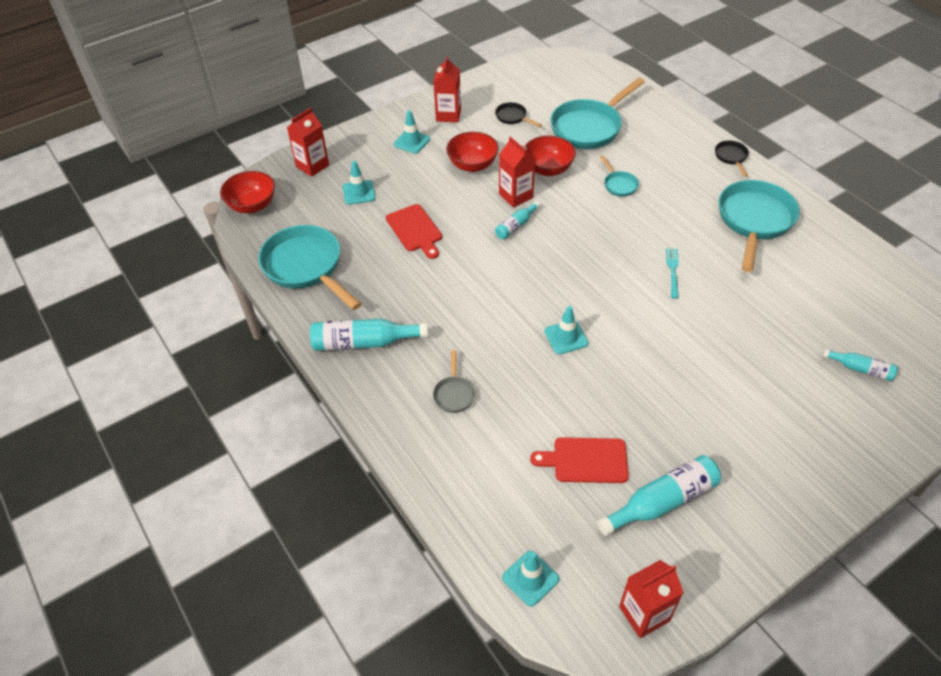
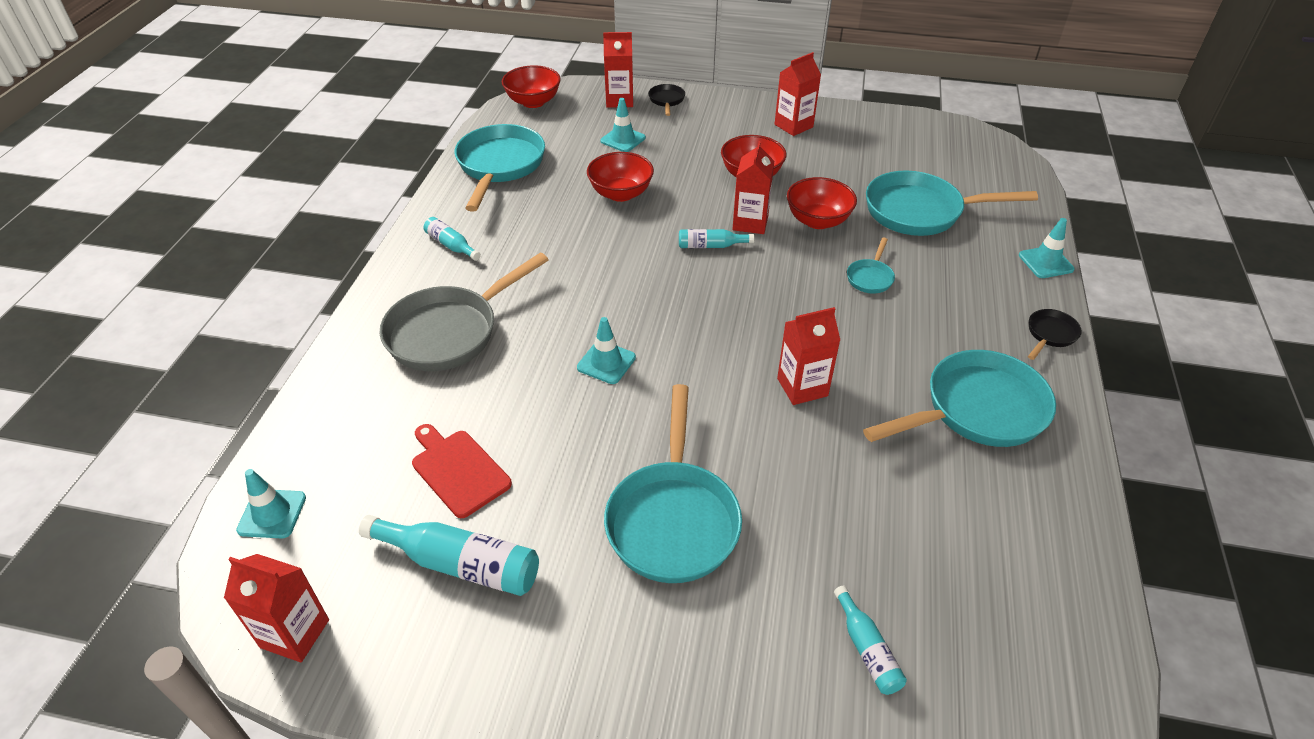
camera: 45 degrees right, 5 degrees down
turquoise bottle [310,319,428,351] -> turquoise bottle [423,217,481,261], size x0.57
red cutting board [386,204,442,259] -> red bowl [587,152,654,202]
turquoise traffic cone [394,110,430,154] -> turquoise traffic cone moved to [1019,218,1075,278]
grey pan [433,350,475,413] -> grey pan [379,252,548,371], size x2.21
black pan [495,102,542,127] -> black pan moved to [648,84,685,116]
turquoise fork [666,248,679,299] -> red carton [777,307,840,405]
none -> turquoise pan [604,384,742,583]

